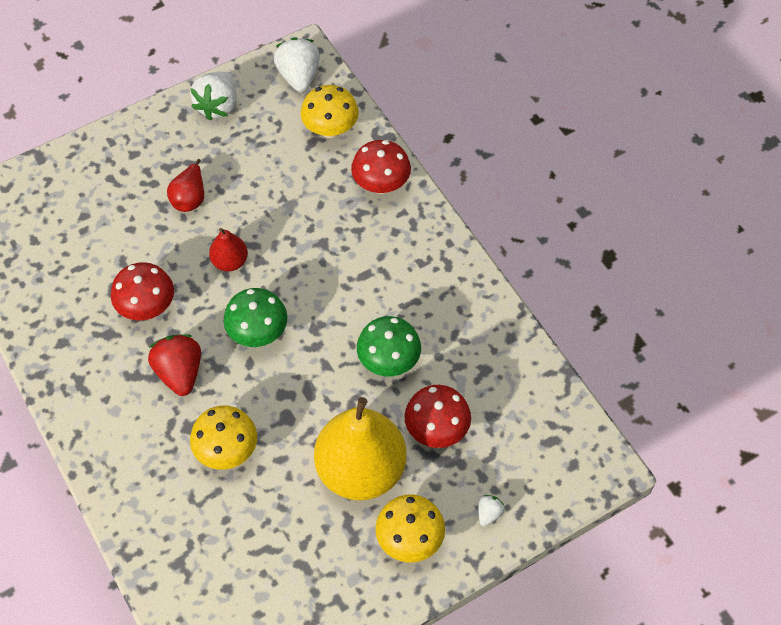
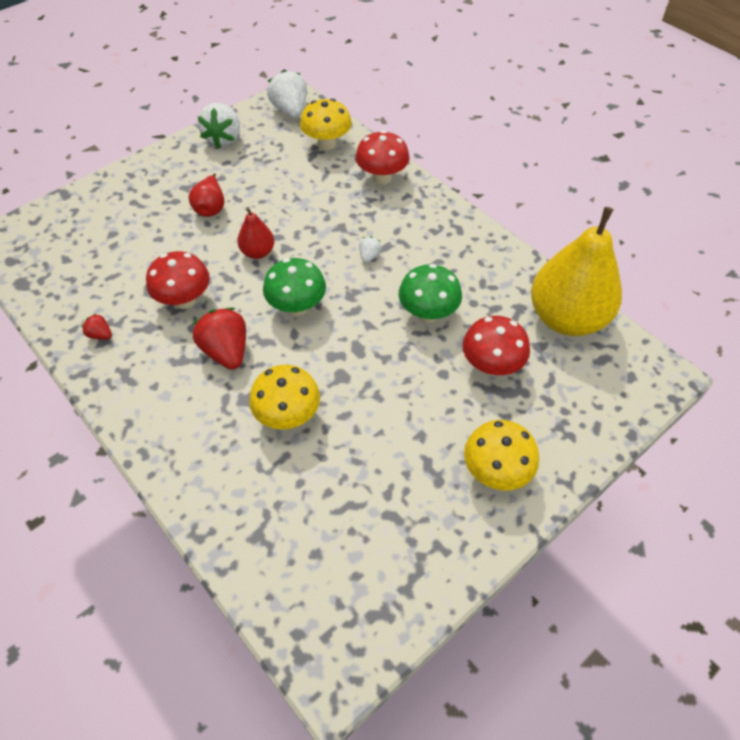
camera: 10 degrees left, 5 degrees down
yellow pear [314,397,407,500] -> yellow pear moved to [531,207,622,336]
white strawberry [478,495,504,526] -> white strawberry moved to [359,236,382,263]
none -> red strawberry [82,313,112,340]

